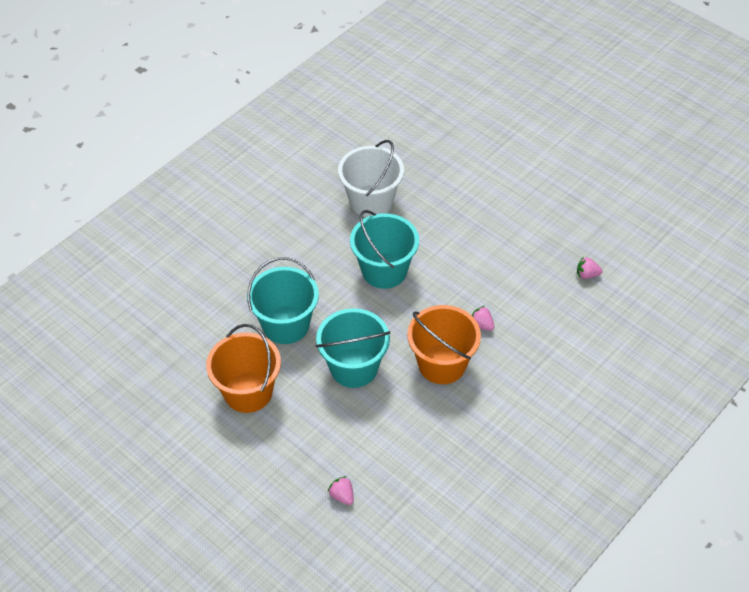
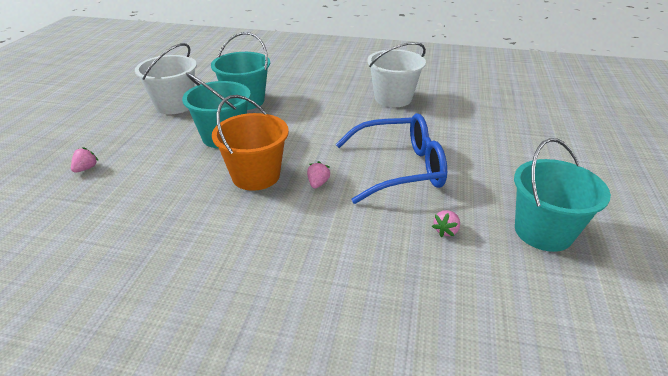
camera: 60 degrees right, 15 degrees down
orange bucket [206,324,281,413] -> white bucket [135,43,197,114]
turquoise bucket [350,210,419,289] -> turquoise bucket moved to [514,138,611,252]
pink strawberry [577,257,602,279] -> pink strawberry turned 120 degrees counterclockwise [432,210,460,237]
none -> blue glasses [335,113,447,204]

